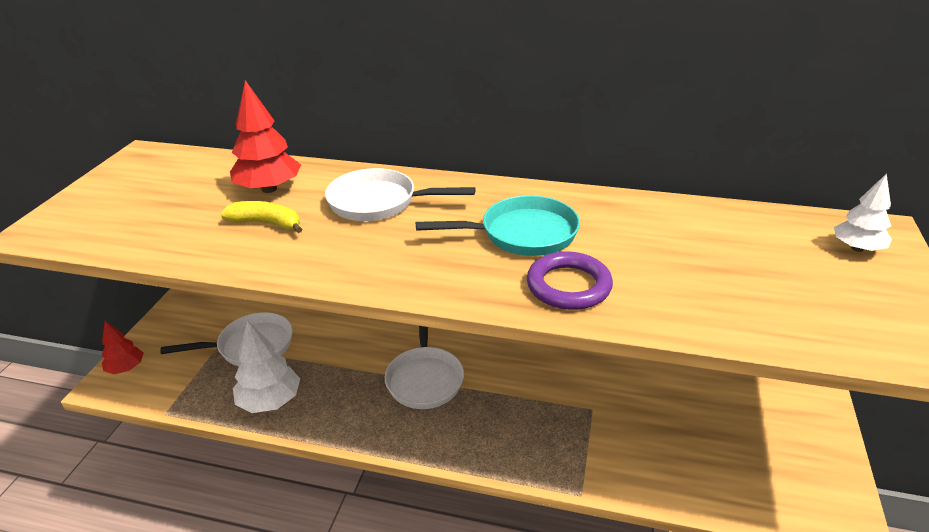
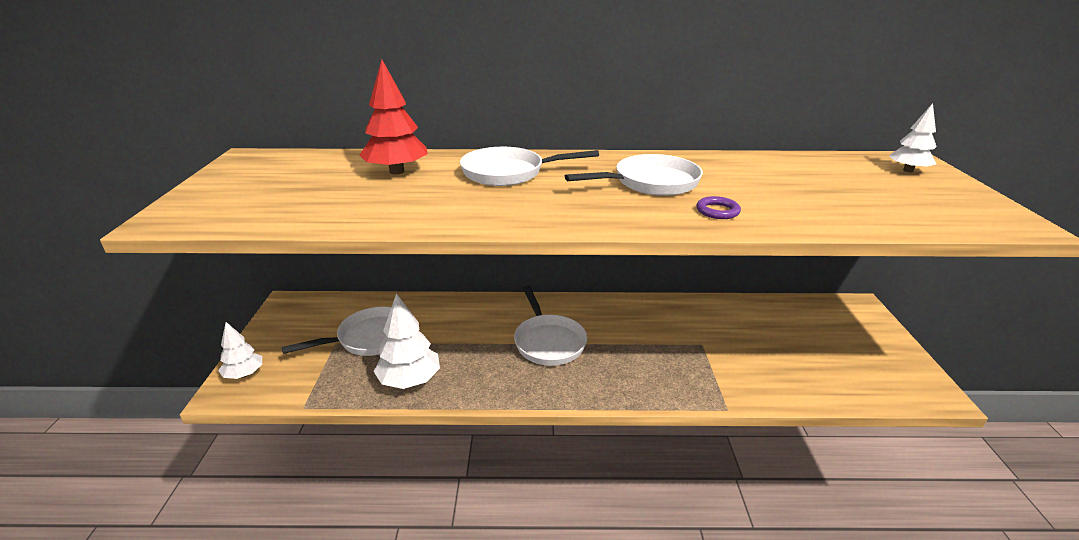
camera: 15 degrees left, 5 degrees down
red tree [102,321,144,374] -> white tree [218,322,262,379]
yellow banana [220,201,302,233] -> none
turquoise pan [416,195,580,256] -> white pan [565,154,703,196]
purple ring [527,251,613,310] -> purple ring [696,196,741,219], size x0.57

